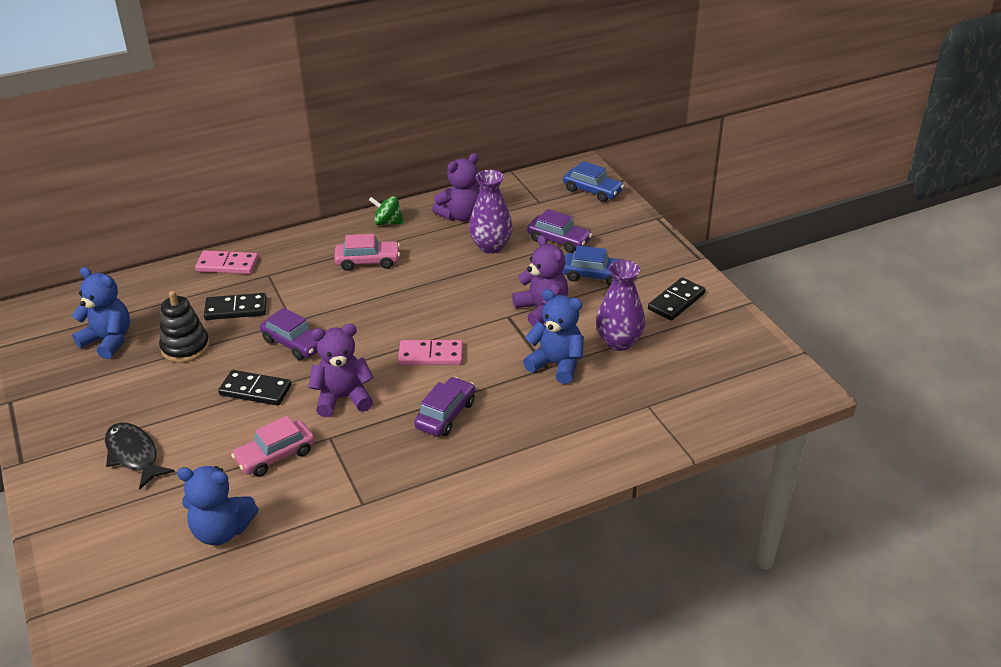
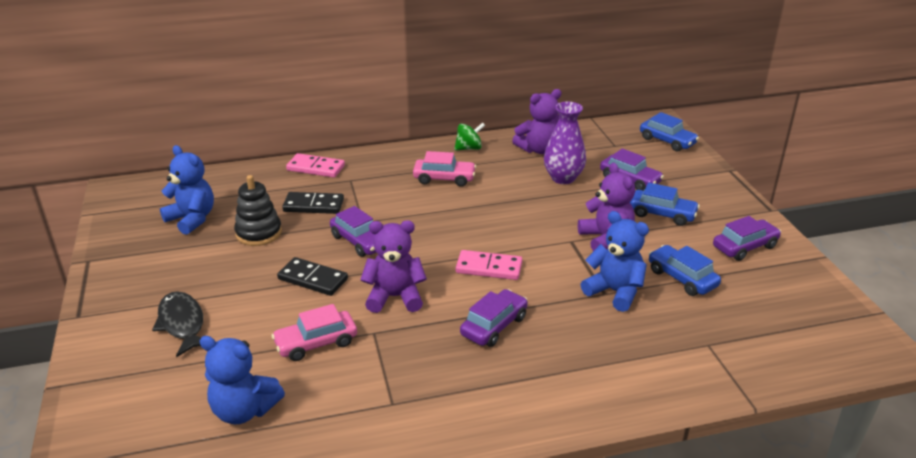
camera: 10 degrees right, 5 degrees down
green spinning top [369,196,404,225] -> green spinning top turned 135 degrees clockwise [454,122,485,151]
purple vase [596,260,645,351] -> blue car [649,245,721,296]
black domino [648,277,705,321] -> purple car [713,216,781,261]

